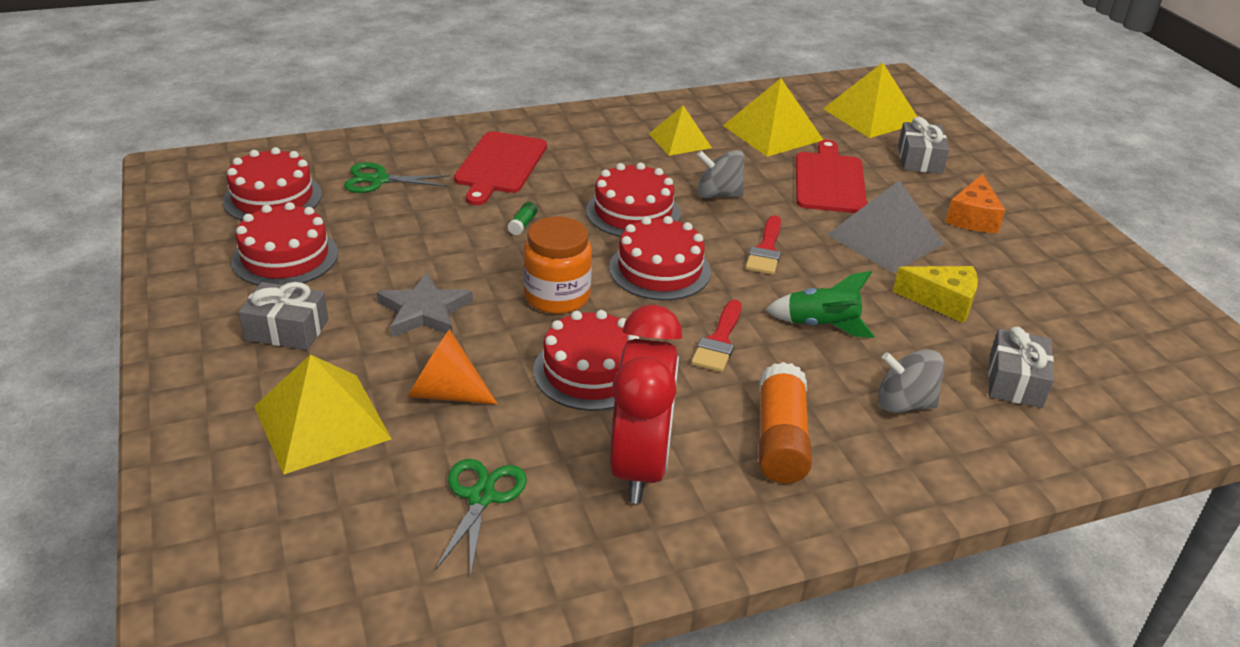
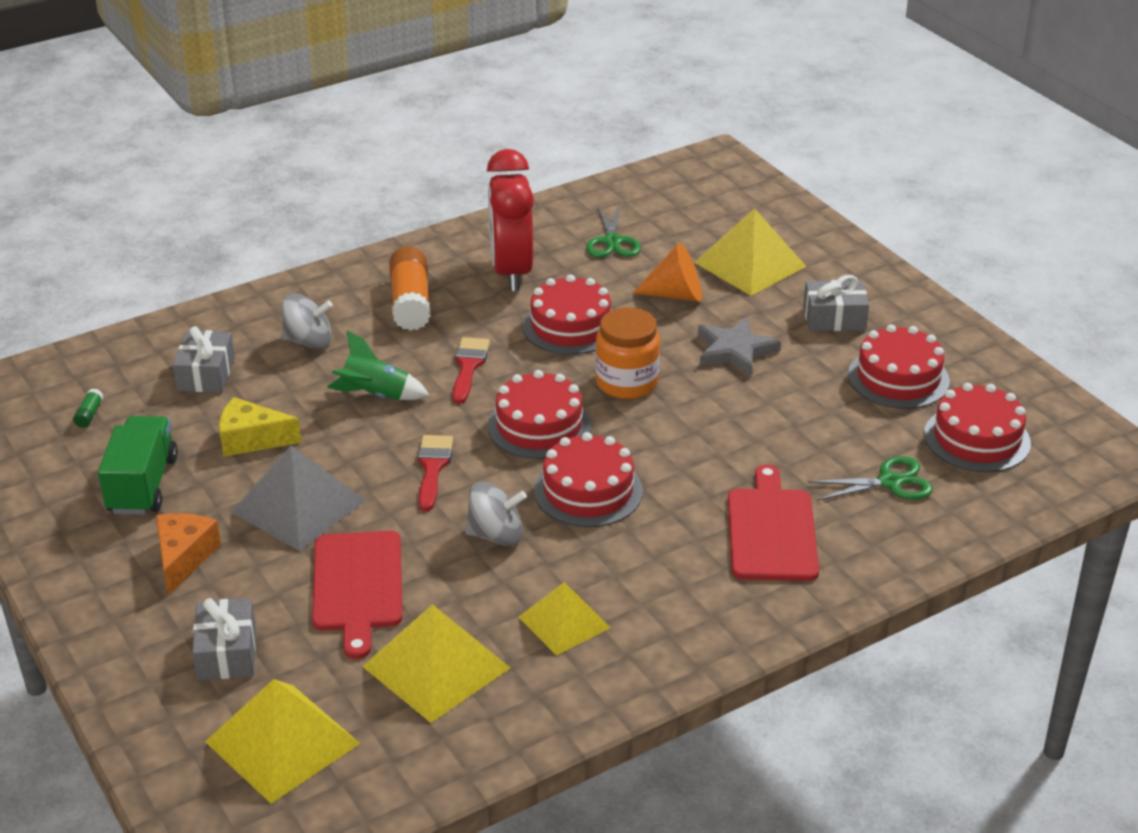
camera: 170 degrees right, 0 degrees up
green glue stick [508,202,537,235] -> green glue stick moved to [73,389,103,428]
none -> green truck [98,416,178,515]

